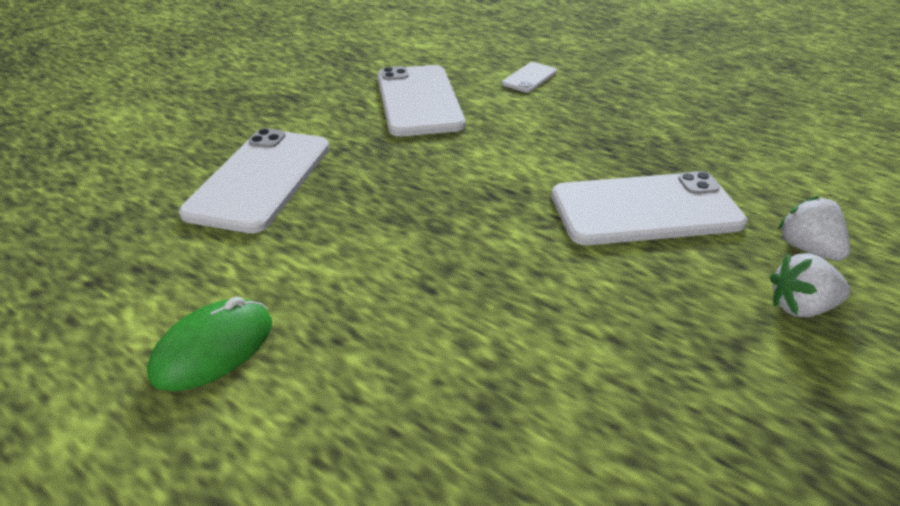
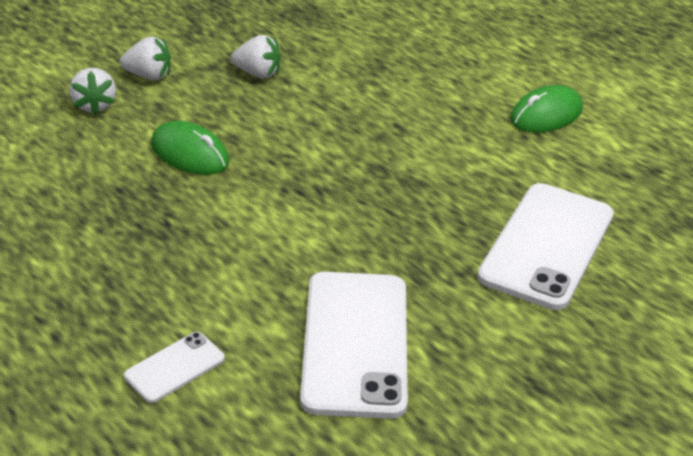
camera: 170 degrees left, 0 degrees up
white phone [551,171,747,245] -> green mouse [151,121,229,175]
none -> white strawberry [231,35,281,78]

